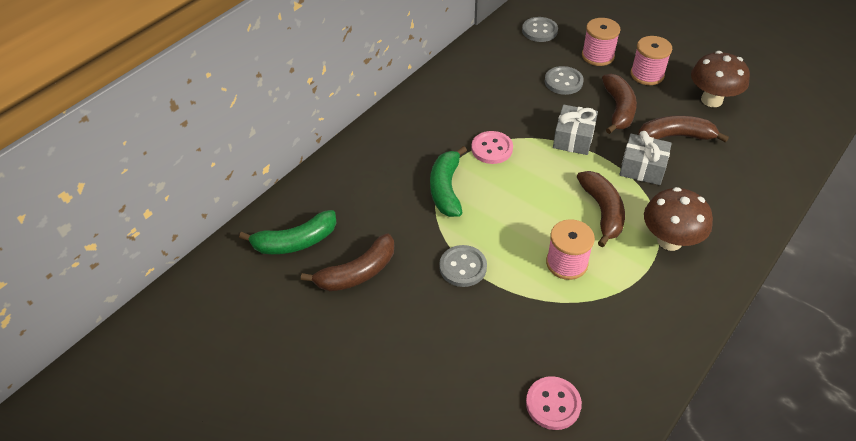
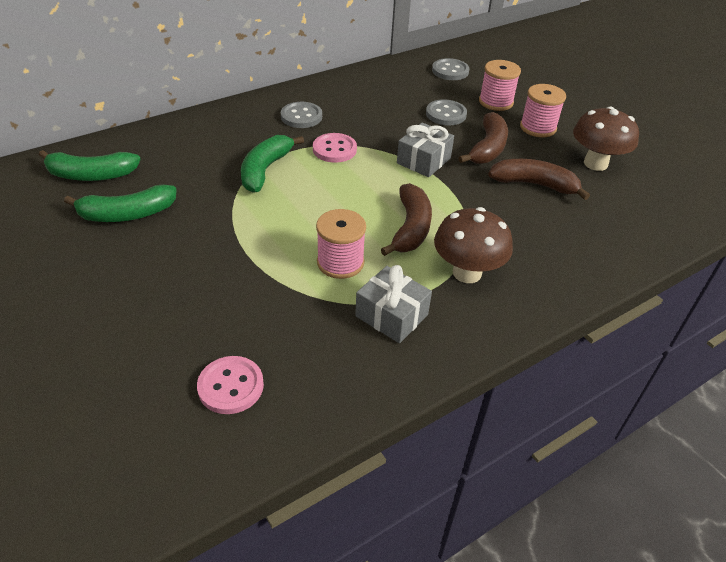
camera: 15 degrees right, 5 degrees down
brown banana [301,233,394,291] -> green banana [64,184,177,222]
grey button [439,245,487,287] -> grey button moved to [281,102,322,128]
grey gift [619,131,672,185] -> grey gift moved to [355,265,432,343]

